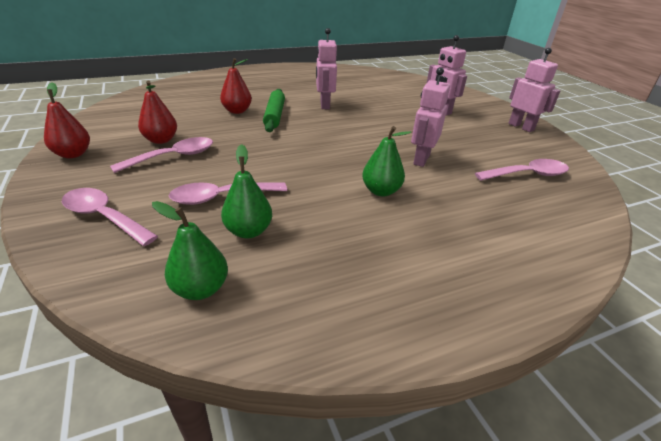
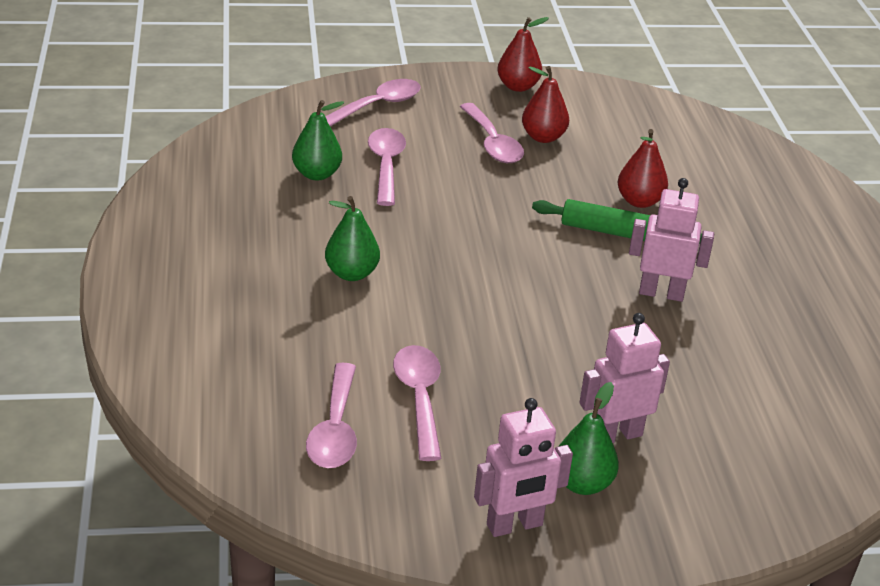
camera: 105 degrees right, 0 degrees up
green pear [152,201,228,300] -> green pear moved to [559,382,619,495]
pink robot [411,67,450,167] -> none
none -> pink spoon [393,345,441,461]

